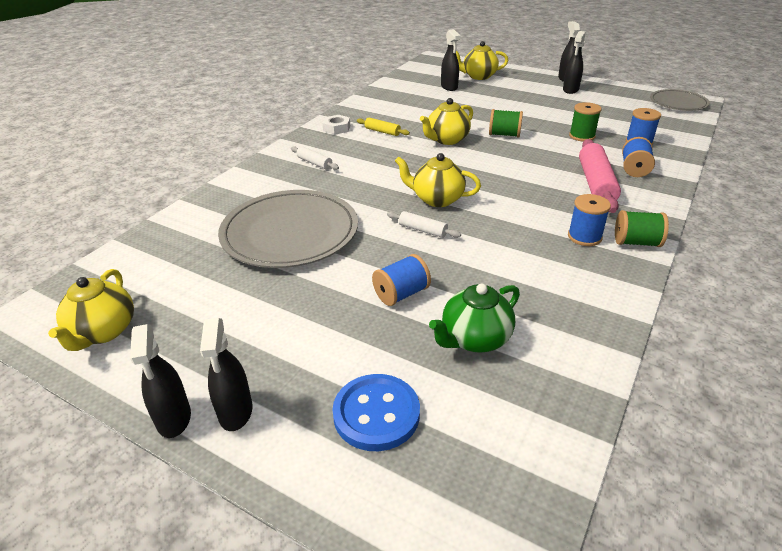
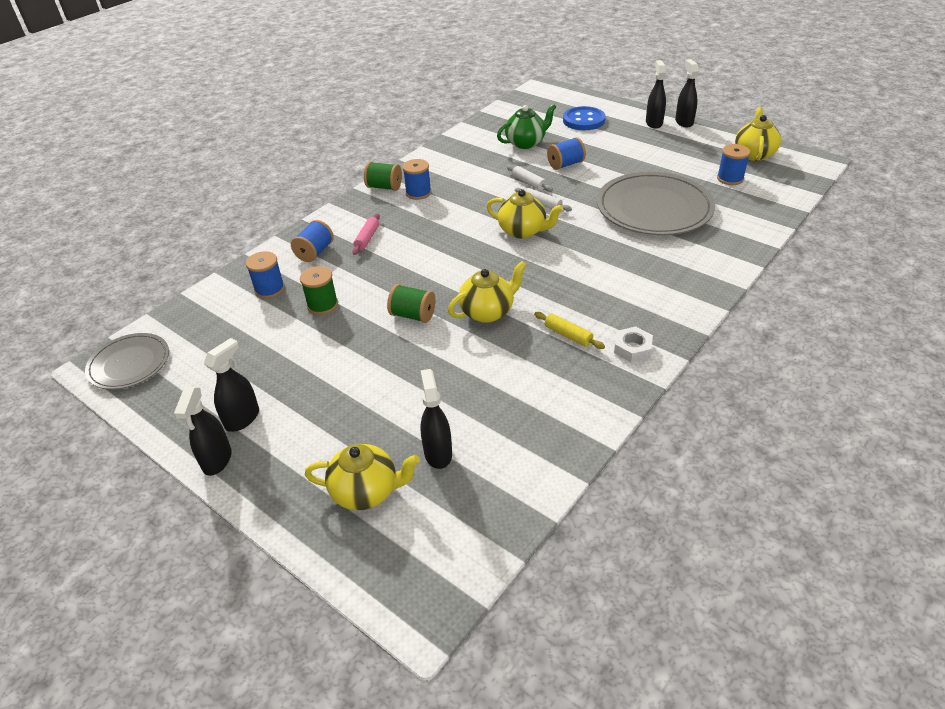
camera: 170 degrees left, 5 degrees up
white rolling pin [291,146,339,170] -> white rolling pin moved to [507,165,553,192]
pink rolling pin [579,139,621,213] -> pink rolling pin [352,213,380,255], size x0.52
none -> blue spool [717,144,750,185]

